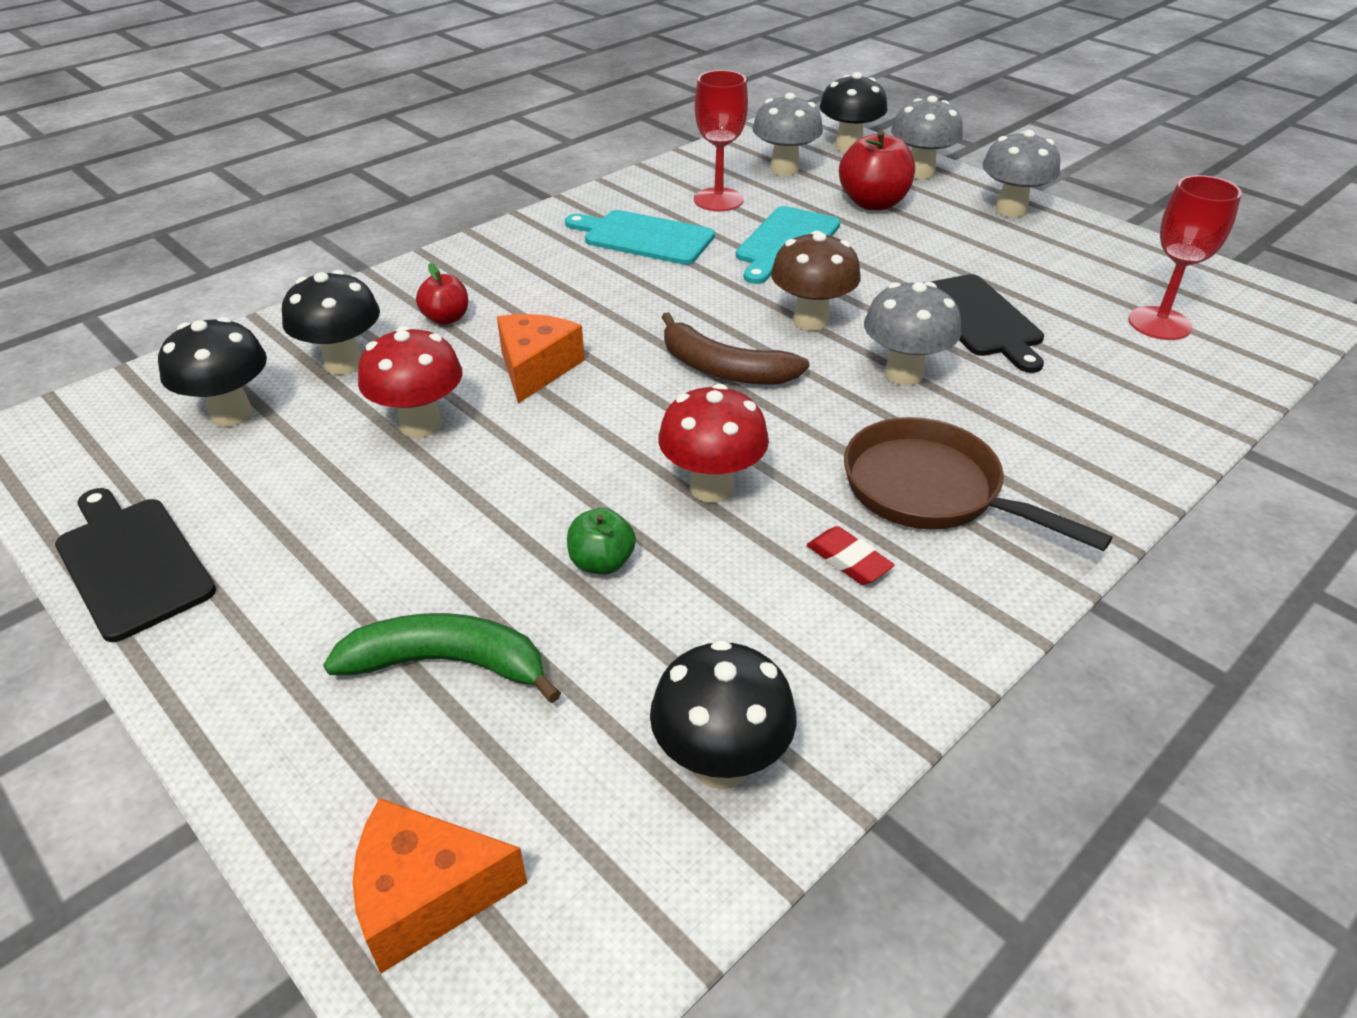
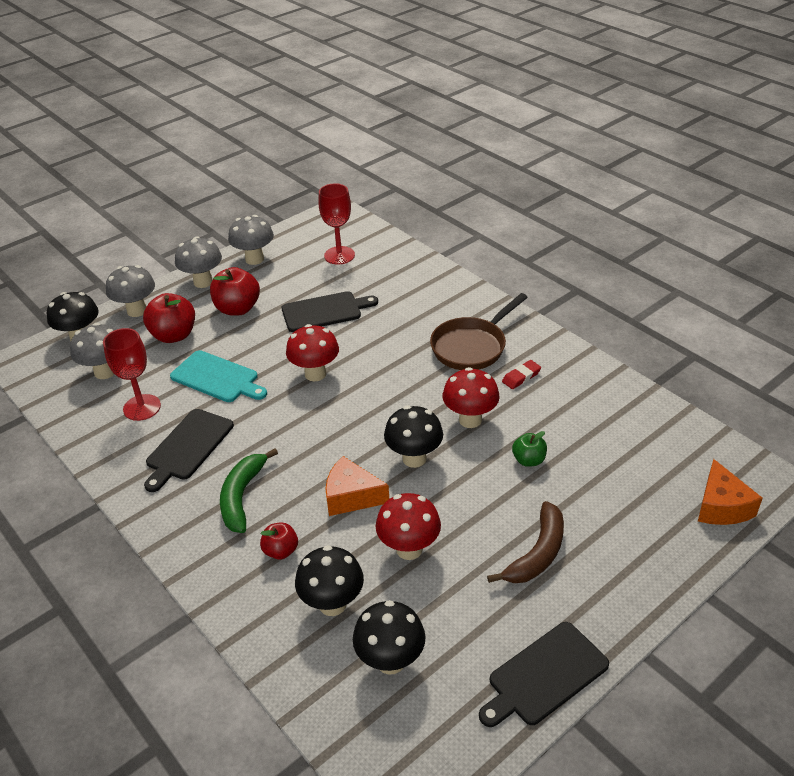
camera: 85 degrees left, 0 degrees up
green banana [323,613,561,703] -> green banana moved to [220,448,278,533]
turquoise cutting board [565,210,715,265] -> black cutting board [144,409,234,492]
black mushroom [650,640,797,790] -> black mushroom moved to [384,405,443,468]
brown banana [662,312,809,385] -> brown banana moved to [487,501,564,583]
brown mushroom [771,231,861,331] -> red mushroom [286,324,339,381]
grey mushroom [864,282,961,386] -> grey mushroom moved to [228,215,274,265]
none -> red apple [210,267,260,316]

